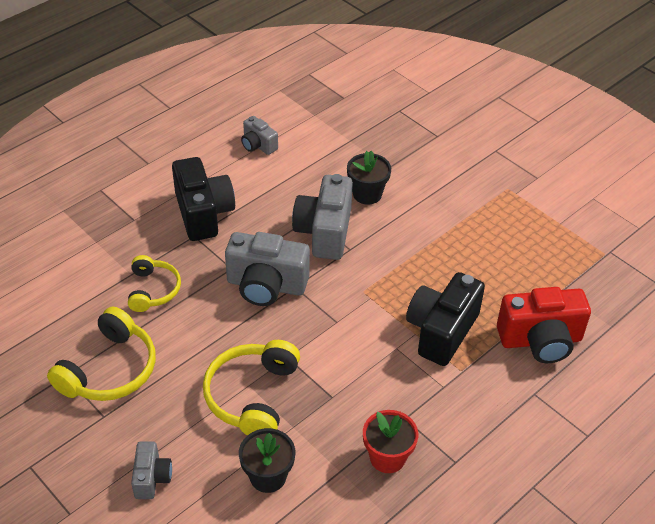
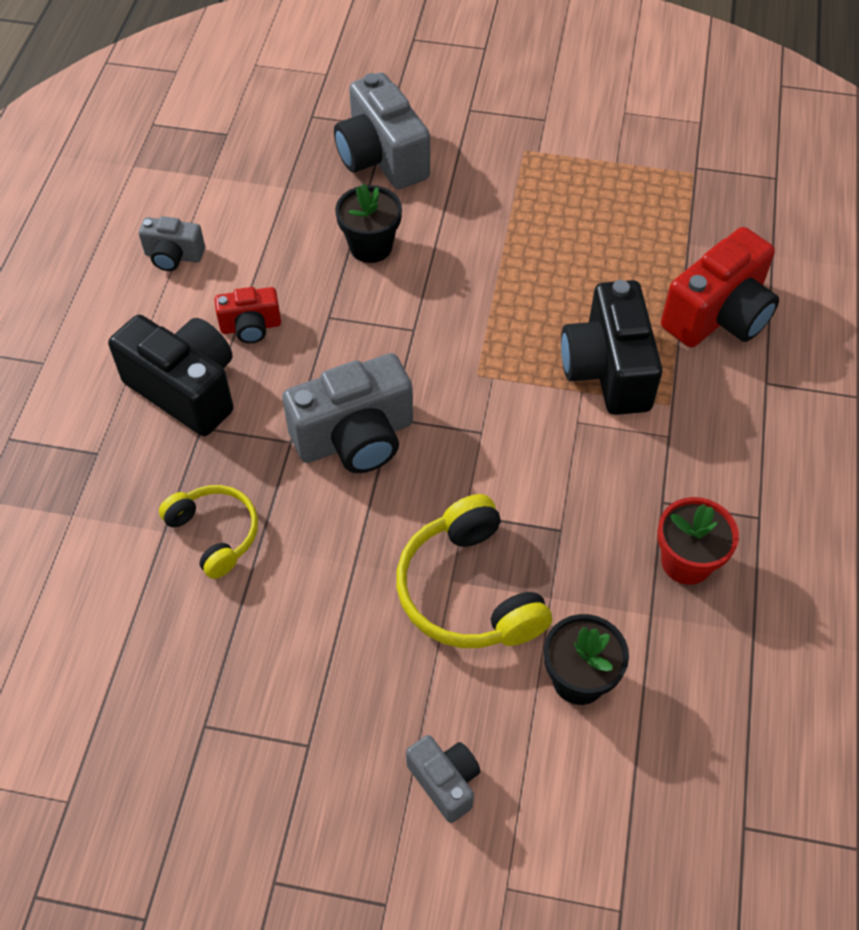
camera: 35 degrees left, 10 degrees up
yellow headphones [47,307,156,401] -> none
grey camera [292,174,353,260] -> grey camera moved to [334,72,430,189]
none -> red camera [214,287,281,343]

